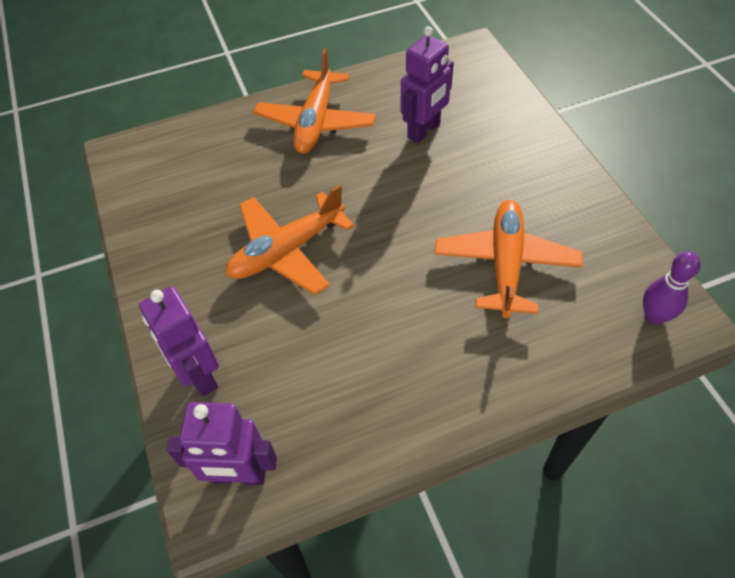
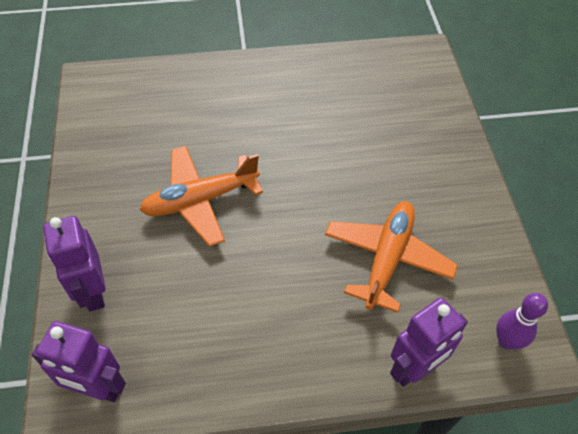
camera: 10 degrees right, 0 degrees up
orange plane [253,48,376,154] -> none
purple robot [401,26,454,143] -> purple robot moved to [390,297,468,387]

